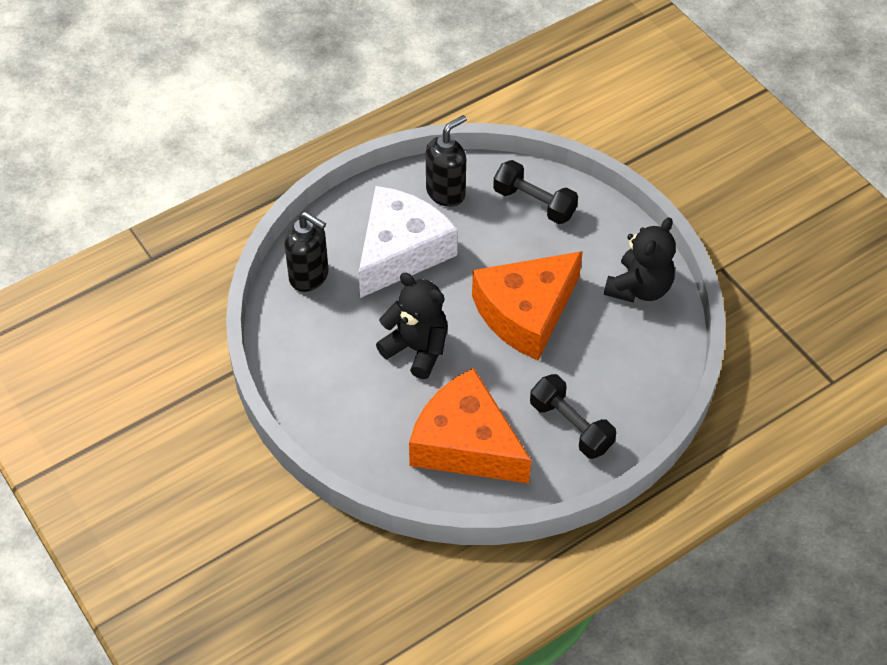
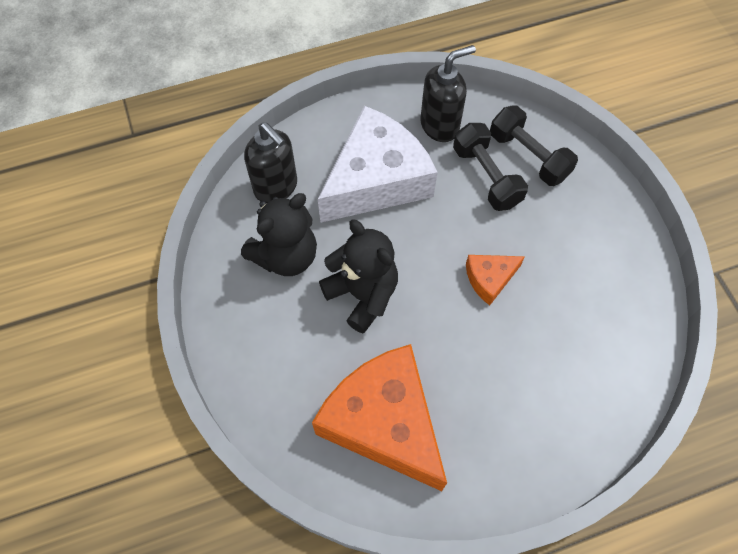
camera: 15 degrees right, 10 degrees up
orange cheese [472,251,583,360] -> orange cheese [466,255,525,306], size x0.45
black dumbbell [530,374,616,459] -> black dumbbell moved to [453,123,528,211]
black teddy bear [604,217,676,302] -> black teddy bear moved to [241,193,317,276]

